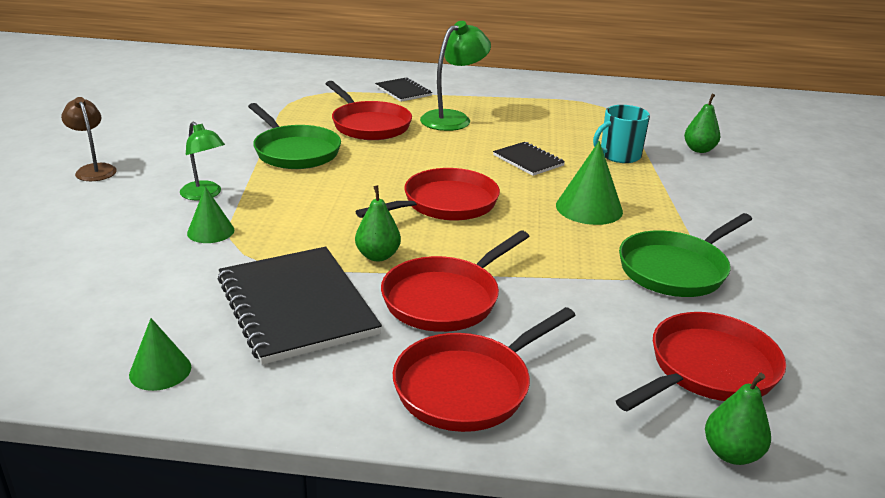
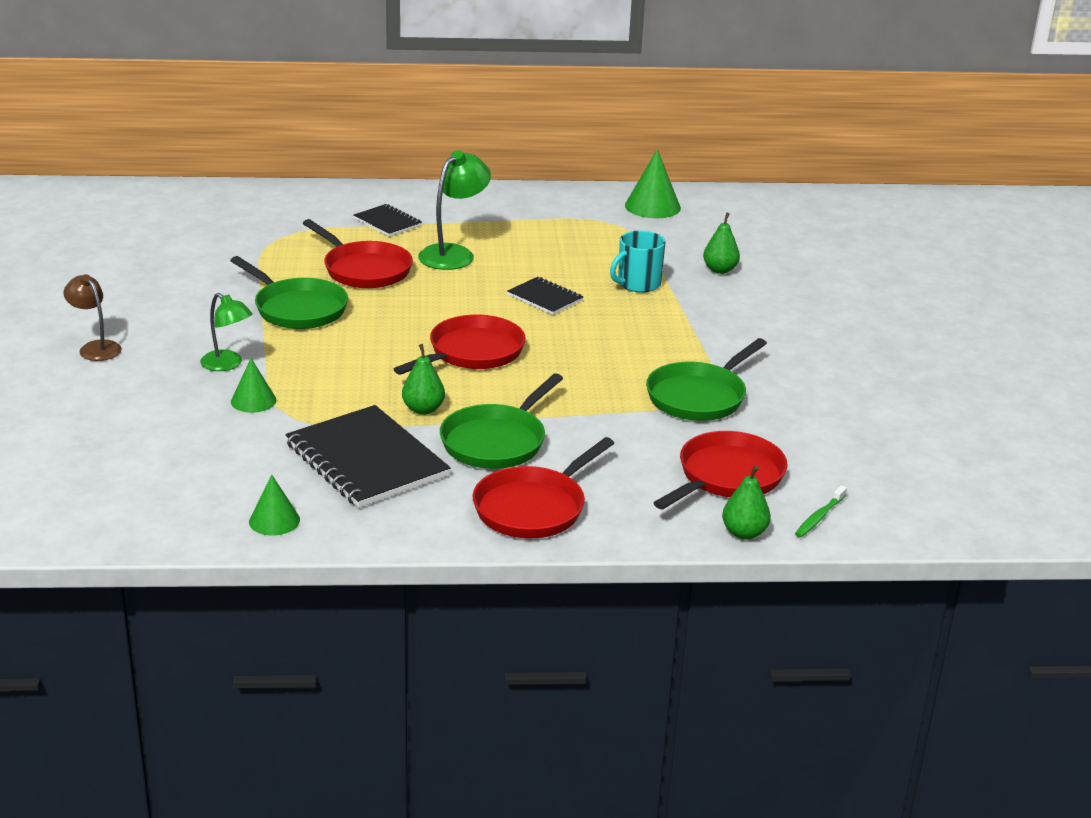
camera: 10 degrees left, 0 degrees up
red pan [381,230,530,332] -> green pan [440,373,563,469]
green cone [556,141,623,225] -> green cone moved to [625,149,681,218]
none -> green toothbrush [795,485,847,537]

